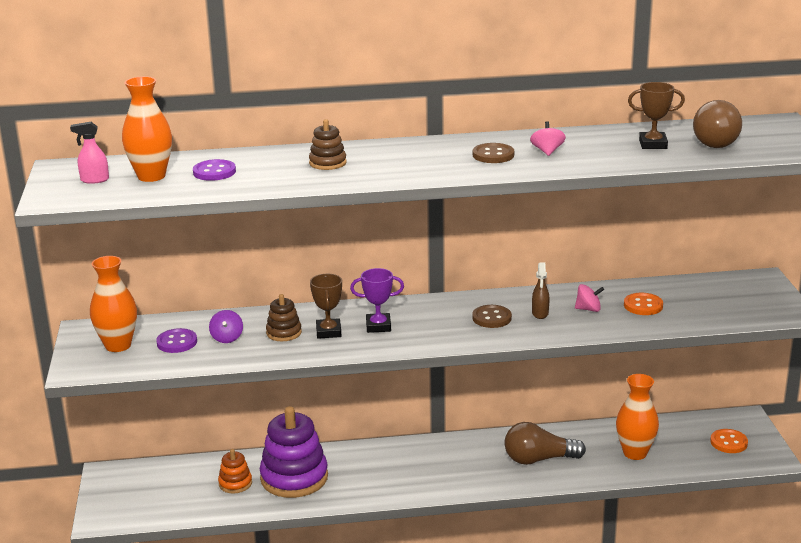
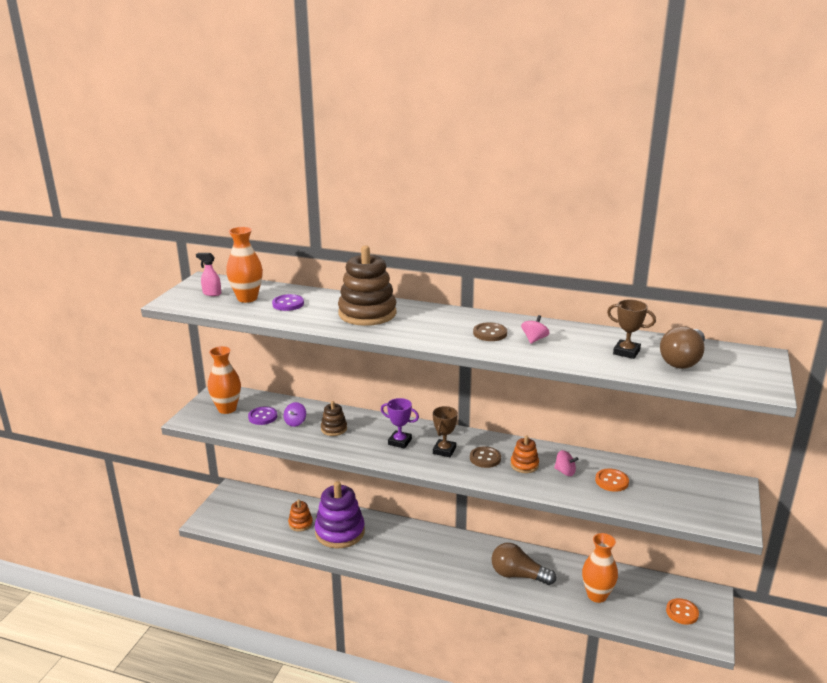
camera: 25 degrees right, 0 degrees up
brown stacking toy [309,119,347,170] -> brown stacking toy [338,245,397,326], size x2.03
brown trophy [310,274,342,339] -> brown trophy moved to [433,406,458,457]
brown spray bottle [532,263,550,319] -> orange stacking toy [511,435,539,473]

